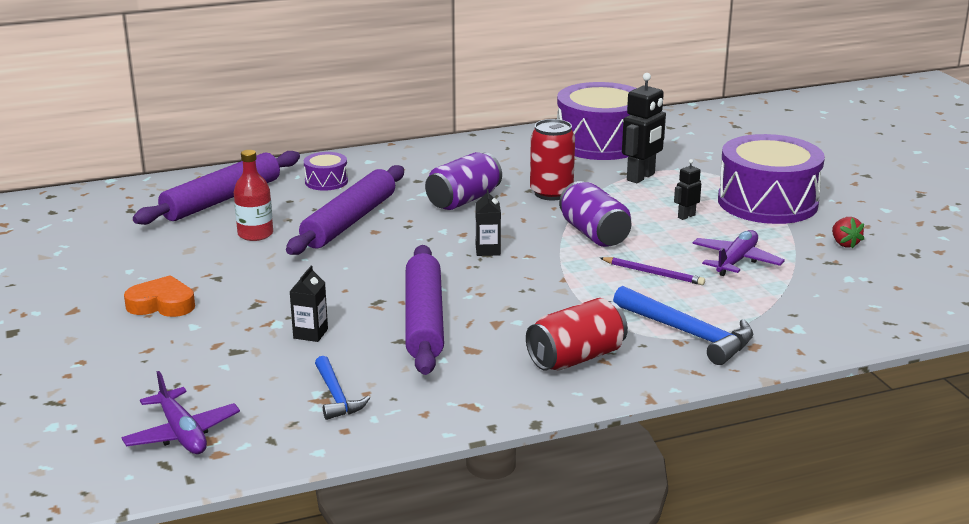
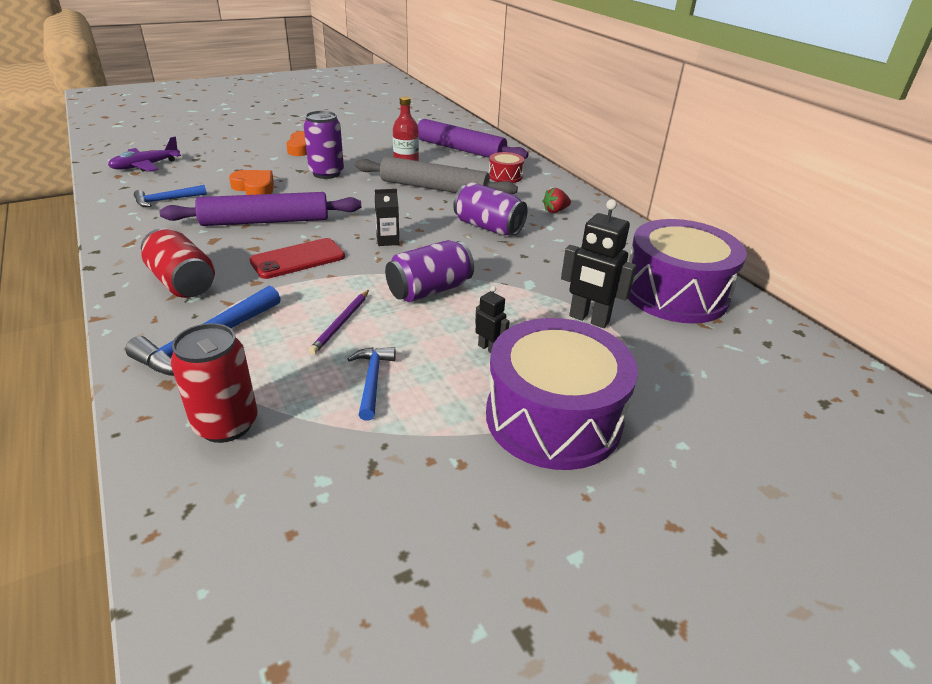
camera: 80 degrees right, 10 degrees up
purple rolling pin [286,165,404,255] -> grey rolling pin [355,156,518,194]
black carton [290,266,328,342] -> orange heart [229,170,274,195]
purple drum [304,152,348,191] -> red drum [489,152,524,183]
red can [530,119,575,200] -> red can moved to [170,323,258,443]
purple plane [692,230,785,276] -> blue hammer [348,347,396,421]
red strawberry [832,217,864,249] -> red strawberry moved to [543,188,571,213]
none -> red phone [250,238,345,279]
none -> purple can [304,111,344,179]

